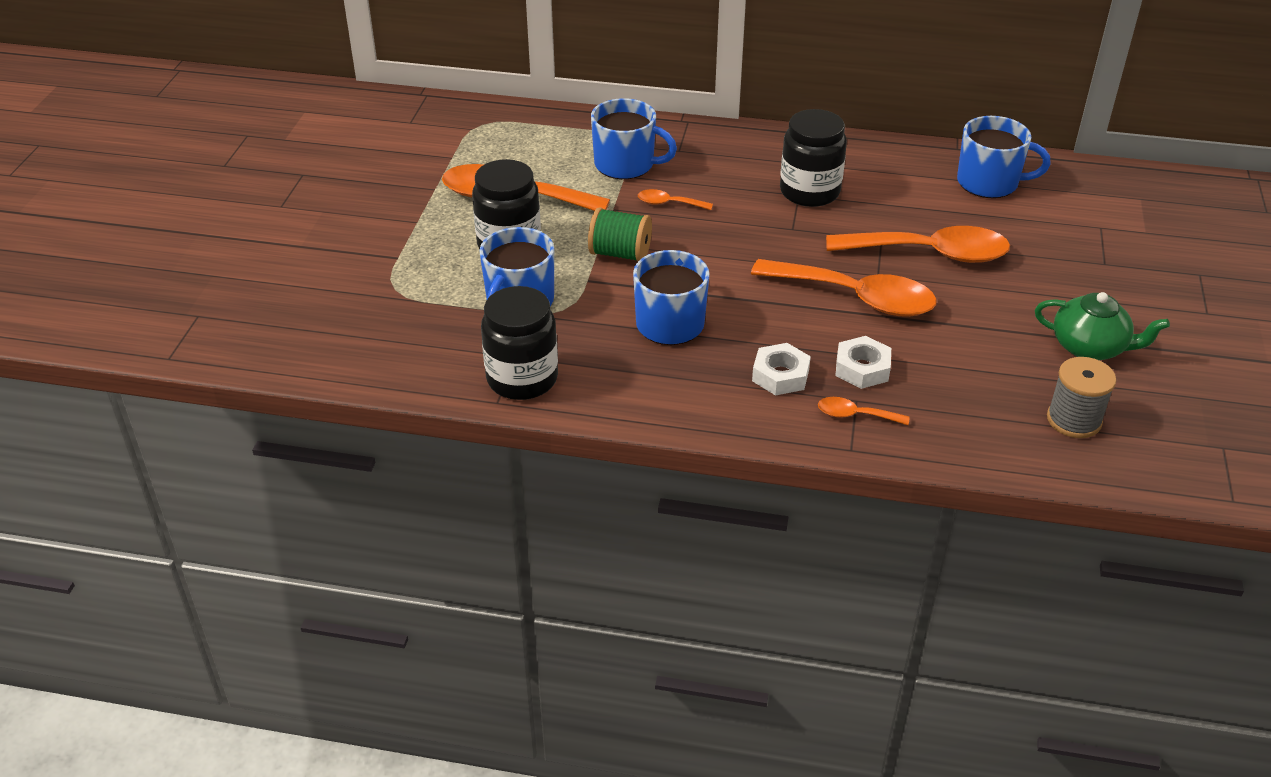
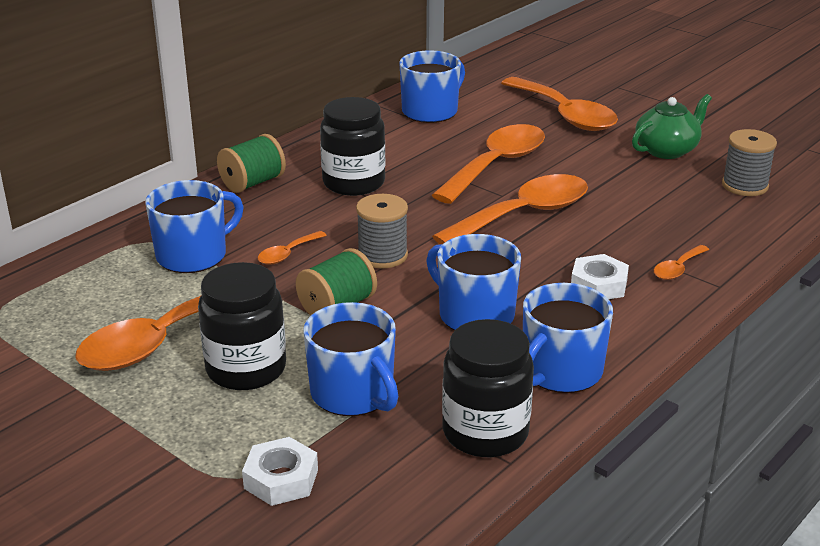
camera: 60 degrees left, 10 degrees down
white nut [835,336,891,389] -> white nut moved to [242,437,318,506]
none -> green spool [217,134,286,193]
none -> grey spool [356,194,408,268]
none -> orange spoon [501,77,618,131]
none -> blue mug [523,283,613,393]

